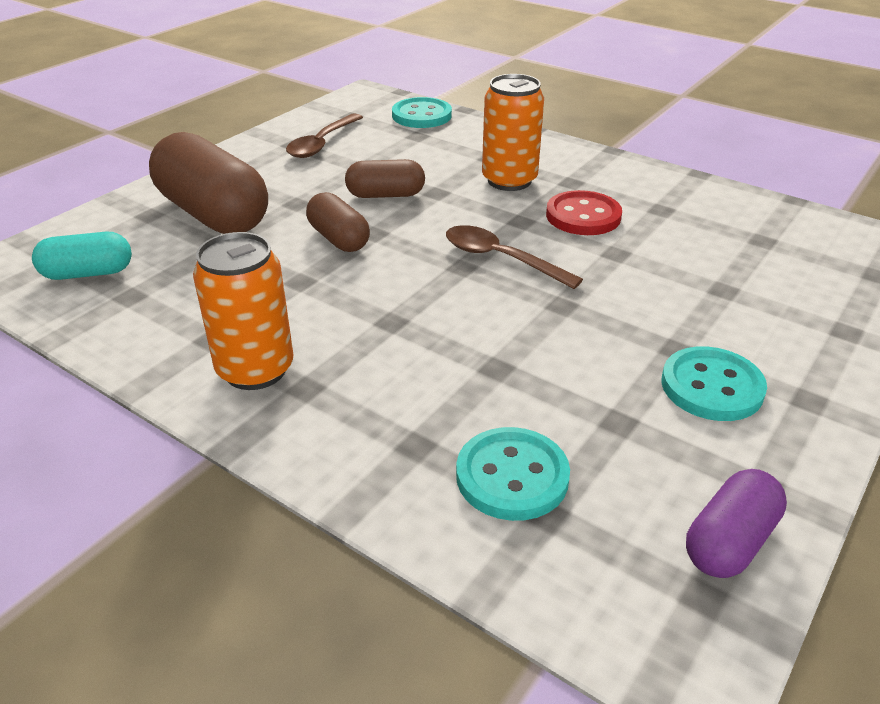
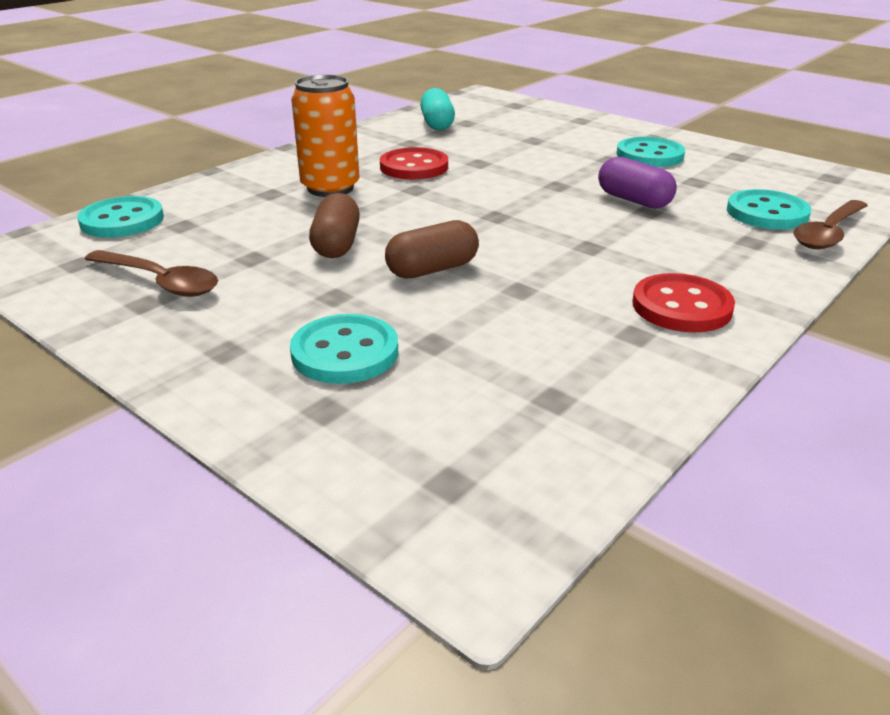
camera: 85 degrees left, 5 degrees down
turquoise capsule [32,232,132,280] -> turquoise capsule moved to [420,88,455,130]
brown capsule [149,132,268,234] -> turquoise button [290,314,399,384]
orange can [193,232,294,390] -> red button [632,273,735,332]
brown spoon [446,225,583,289] -> brown spoon moved to [794,200,868,249]
purple capsule [686,469,787,578] -> purple capsule moved to [598,157,677,209]

